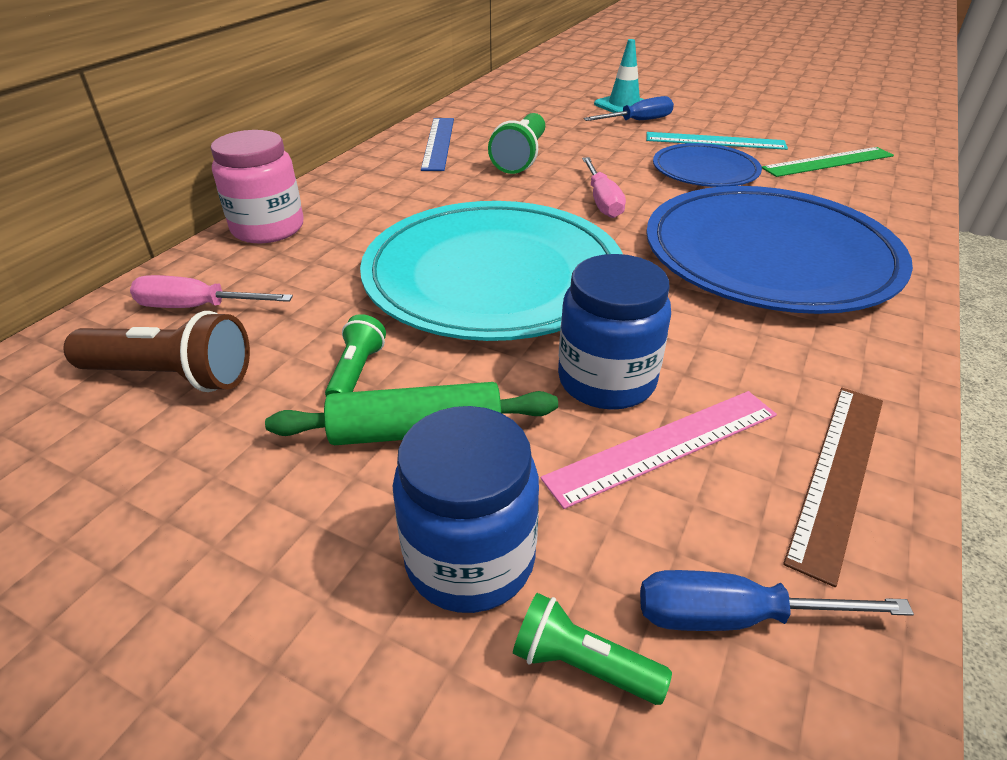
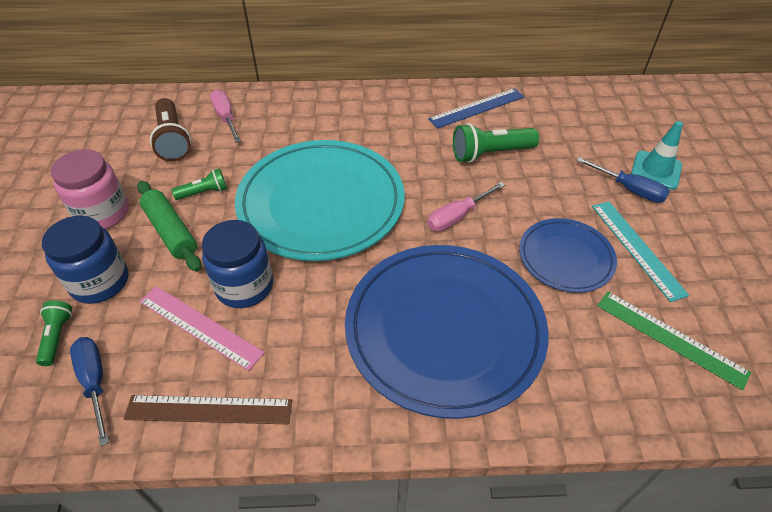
camera: 60 degrees right, 10 degrees up
pink jar [211,130,303,243] -> pink jar moved to [51,149,129,229]

